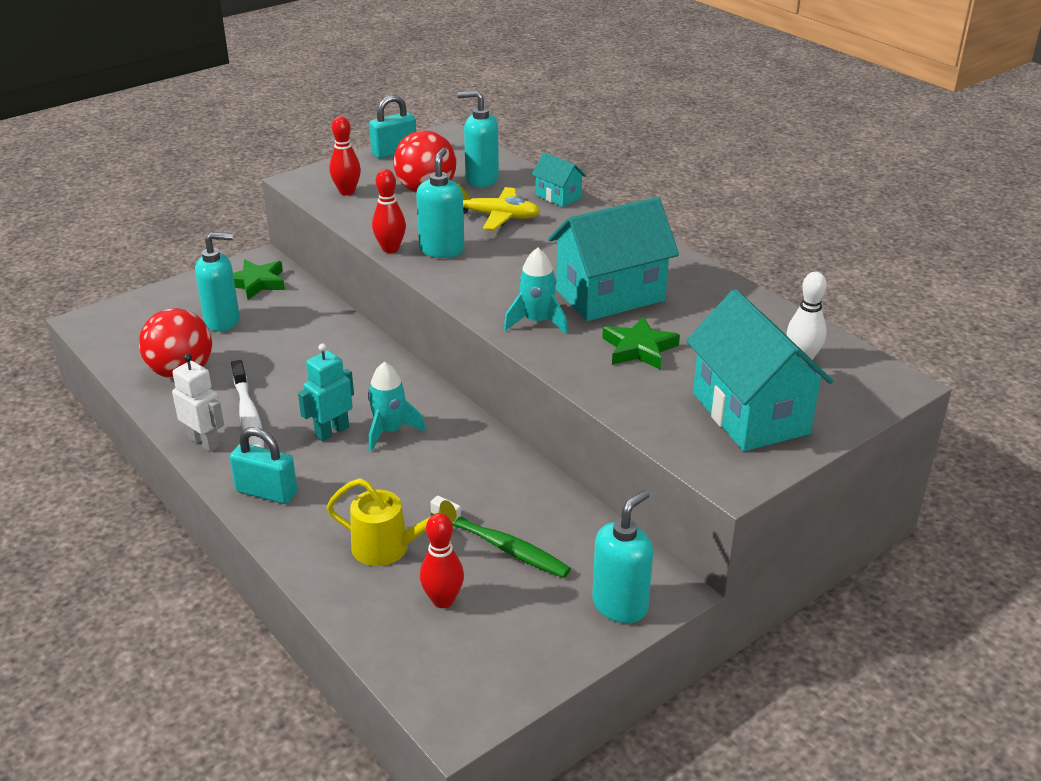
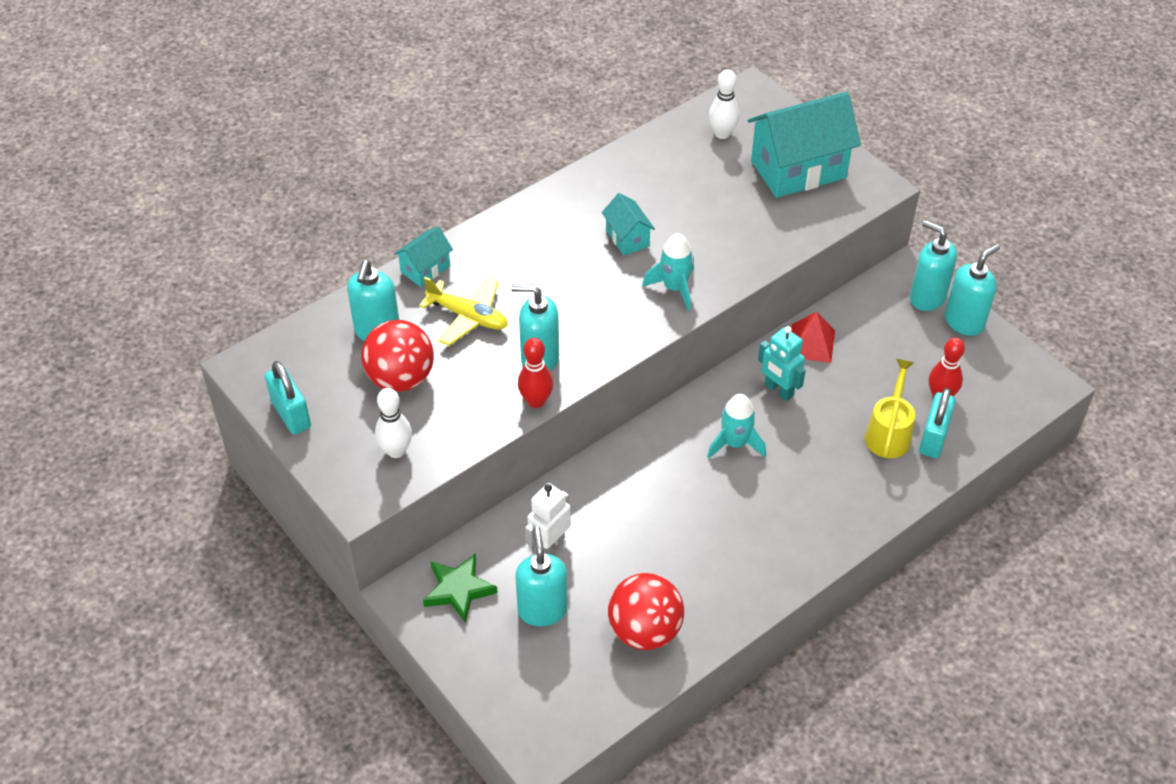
camera: 90 degrees left, 15 degrees up
white robot [172,354,224,452] -> white robot moved to [525,483,571,554]
turquoise padlock [230,427,297,504] -> turquoise padlock moved to [919,388,956,458]
white toothbrush [231,360,264,448] -> none
turquoise robot [298,344,354,441] -> turquoise robot moved to [758,326,806,401]
red bowling pin [330,116,361,195] -> white bowling pin [375,388,412,458]
green toothbrush [430,496,571,578] -> none
yellow plane [458,184,540,231] -> yellow plane turned 105 degrees clockwise [419,277,508,346]
turquoise house [548,197,679,321] -> turquoise house [602,193,655,255], size x0.49
green star [602,316,680,370] -> none
none -> red pyramid [791,312,835,363]
none -> turquoise soap dispenser [945,244,1000,336]

